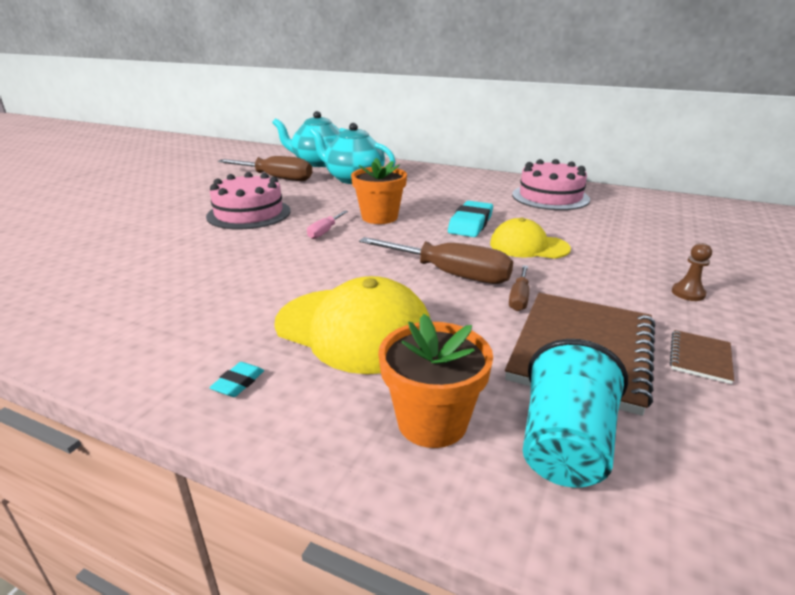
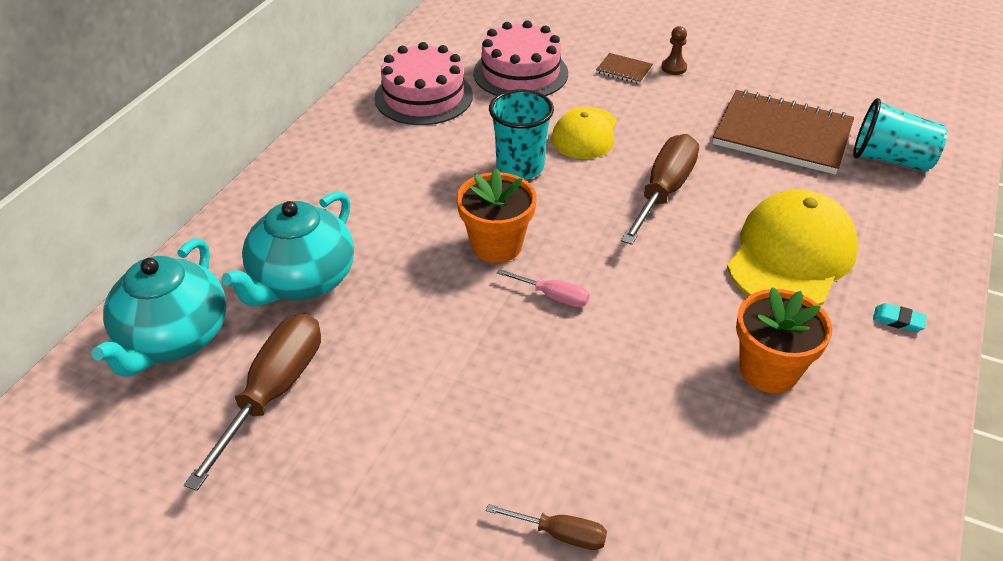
camera: 90 degrees left, 15 degrees up
pink cake [206,172,291,229] -> pink cake moved to [473,20,568,96]
orange flower pot [378,314,493,448] -> orange flower pot moved to [736,287,832,393]
turquoise eraser [448,201,493,237] -> turquoise cup [489,89,554,180]
brown screwdriver [509,265,529,311] -> brown screwdriver moved to [486,504,607,550]
brown notebook [670,330,734,384] -> brown notebook moved to [596,53,653,84]

